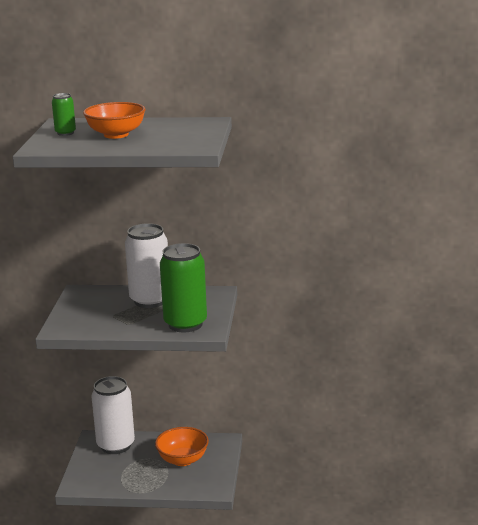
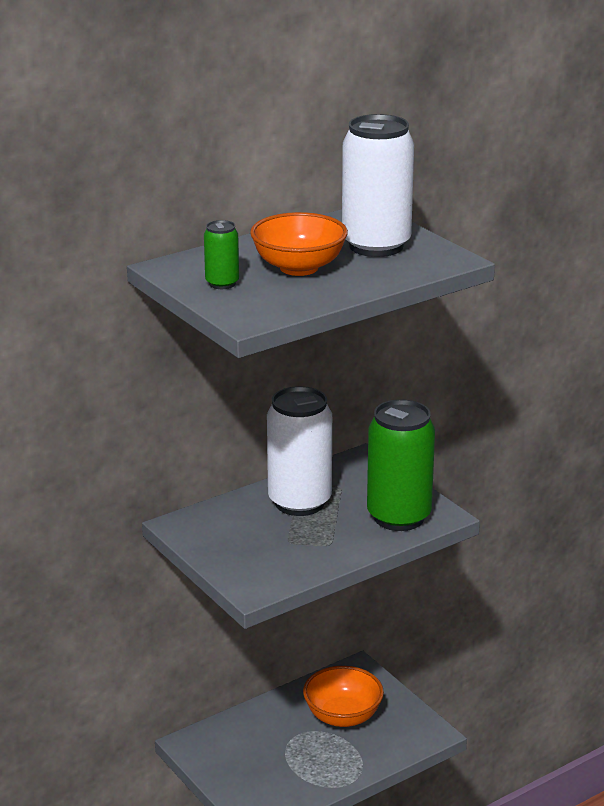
camera: 40 degrees left, 5 degrees up
white can [91,376,135,454] -> white can moved to [342,114,414,257]

